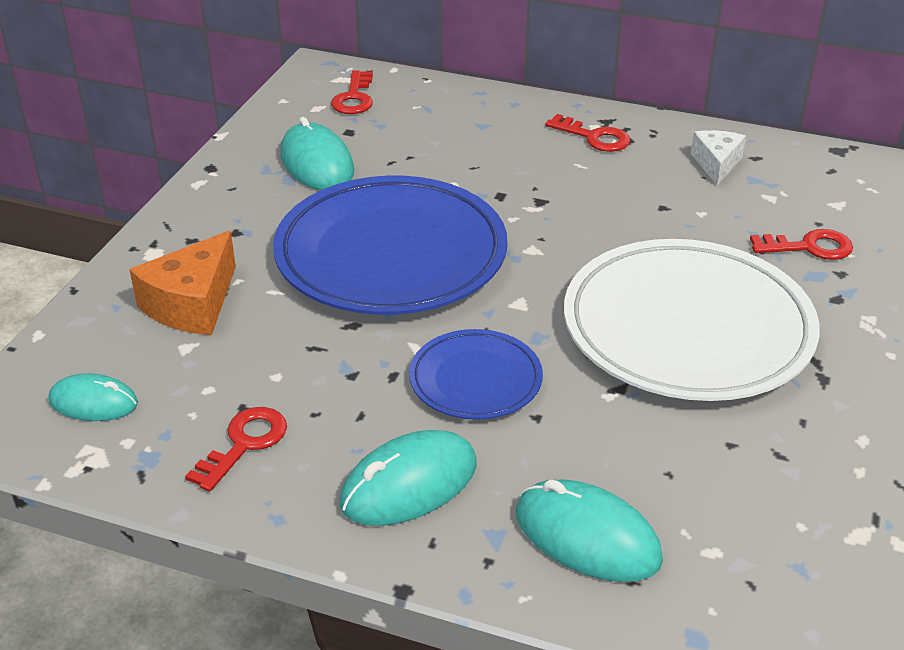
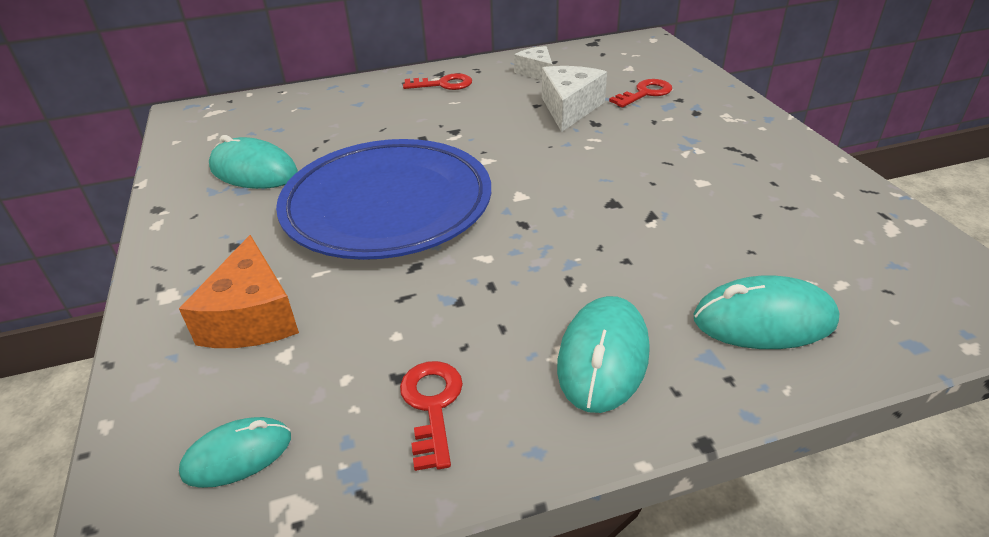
camera: 35 degrees left, 0 degrees up
red key [331,70,373,114] -> none
blue plate [409,329,543,420] -> none
white plate [564,239,820,401] -> none
none -> white cheese [542,66,607,132]

